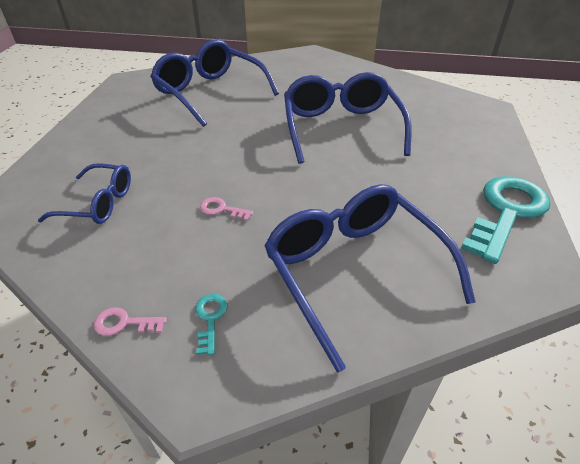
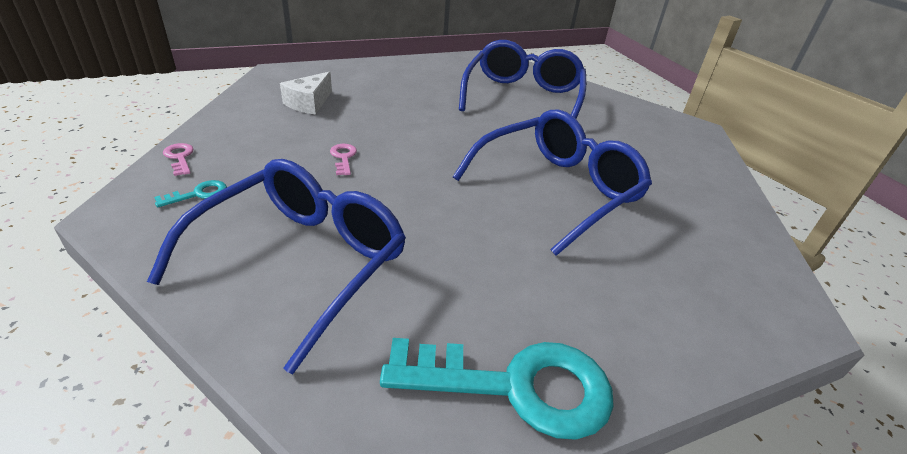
camera: 55 degrees right, 5 degrees down
blue glasses [38,163,131,224] -> white cheese [280,72,332,115]

